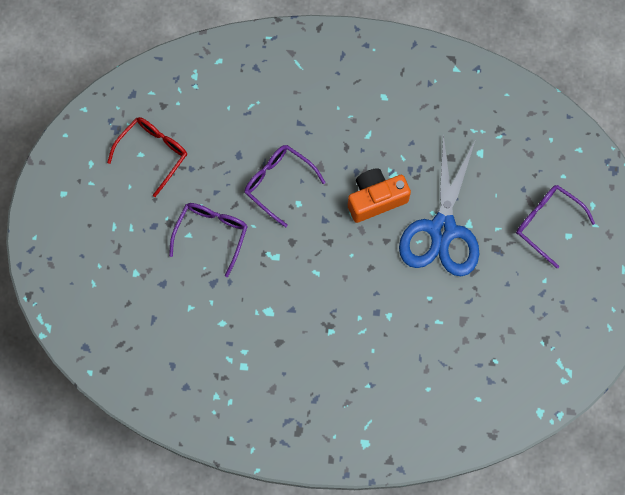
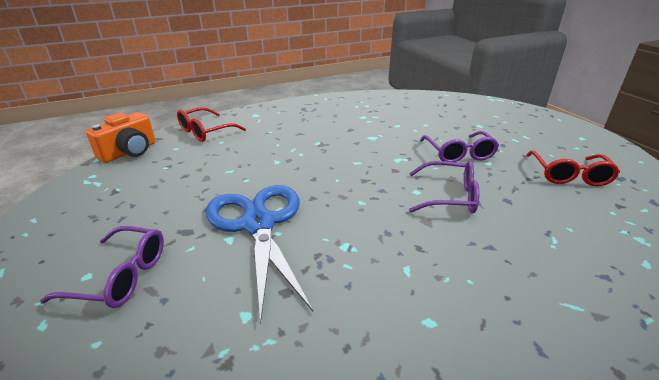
camera: 150 degrees right, 40 degrees down
orange camera [348,168,411,223] -> orange camera moved to [86,112,155,163]
none -> red glasses [177,107,246,142]

